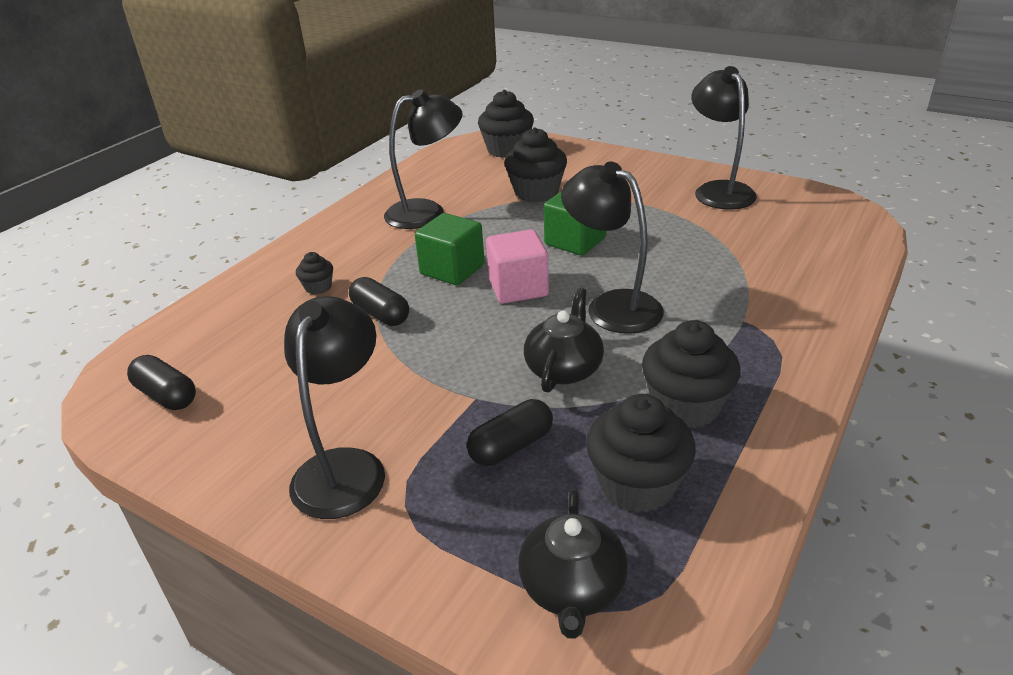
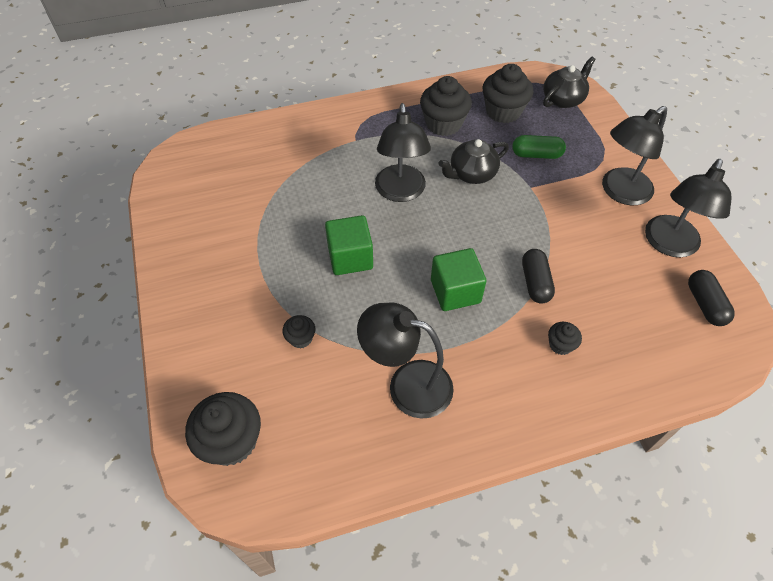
camera: 140 degrees left, 20 degrees up
black capsule [467,399,553,466] -> green capsule [512,135,566,159]
pink cube [486,230,549,304] -> none
black cupcake [504,127,567,203] -> black cupcake [282,315,315,349], size x0.50
black lamp [691,66,757,210] -> black lamp moved to [645,159,732,257]

